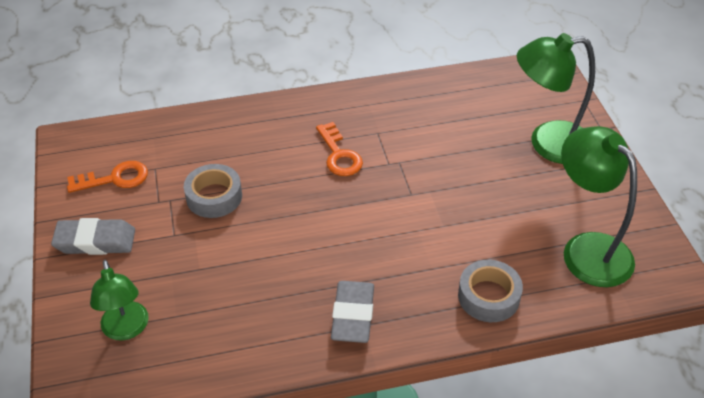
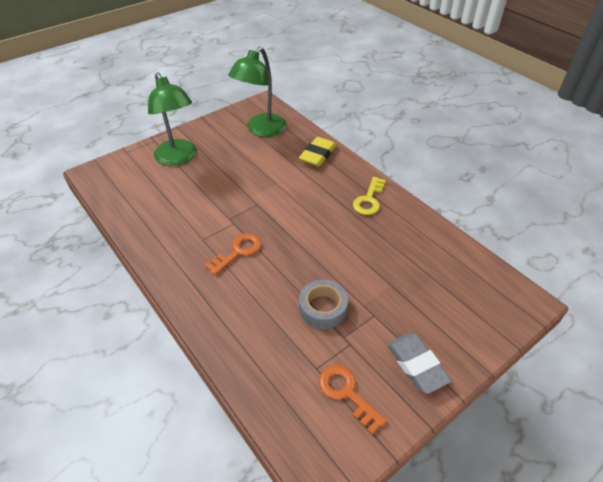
camera: 115 degrees left, 0 degrees up
green lamp [90,260,149,341] -> none
grey eraser [331,281,374,343] -> yellow key [353,177,386,215]
grey tape [458,260,523,322] -> yellow eraser [299,137,337,167]

